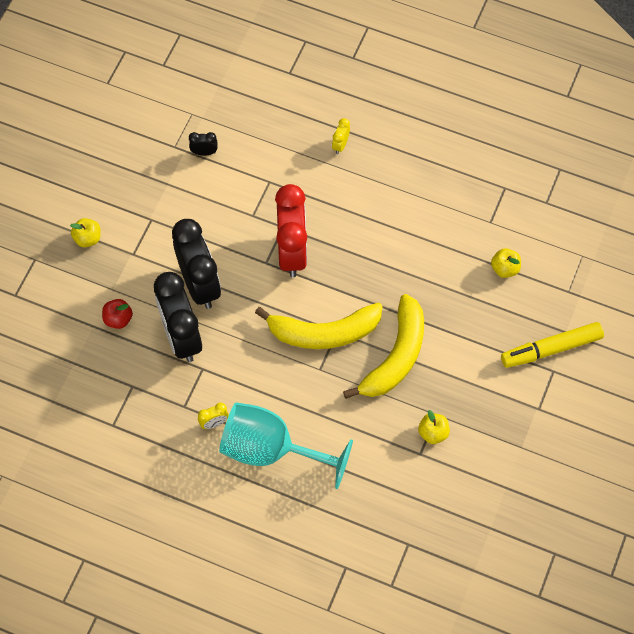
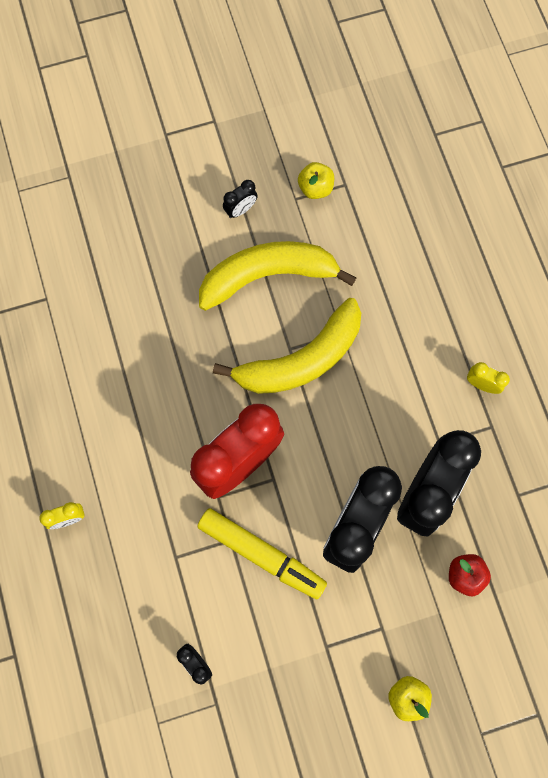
camera: 130 degrees left, 10 degrees up
turquoise goblet [219,402,353,489] -> none
yellow banana [255,302,383,349] -> yellow banana turned 105 degrees clockwise [213,298,361,394]
yellow apple [491,248,521,278] -> none
yellow marker [501,322,604,368] -> yellow marker moved to [197,508,327,600]
none -> black clock [223,180,258,218]

